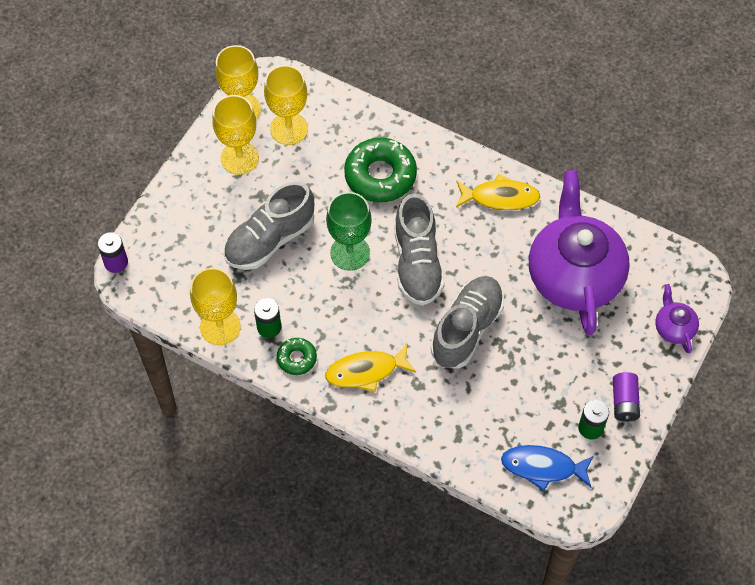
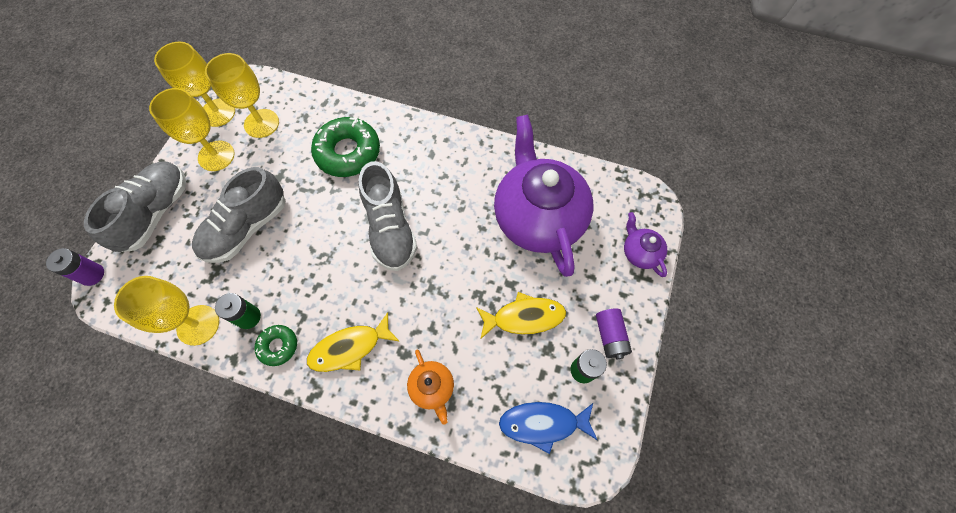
camera: 10 degrees left, 5 degrees up
green goblet [326,192,372,271] -> none
grey shoe [431,276,504,368] -> grey shoe moved to [84,161,186,252]
yellow fish [456,174,540,210] -> yellow fish moved to [476,292,566,338]
none -> orange teapot [407,350,454,425]

